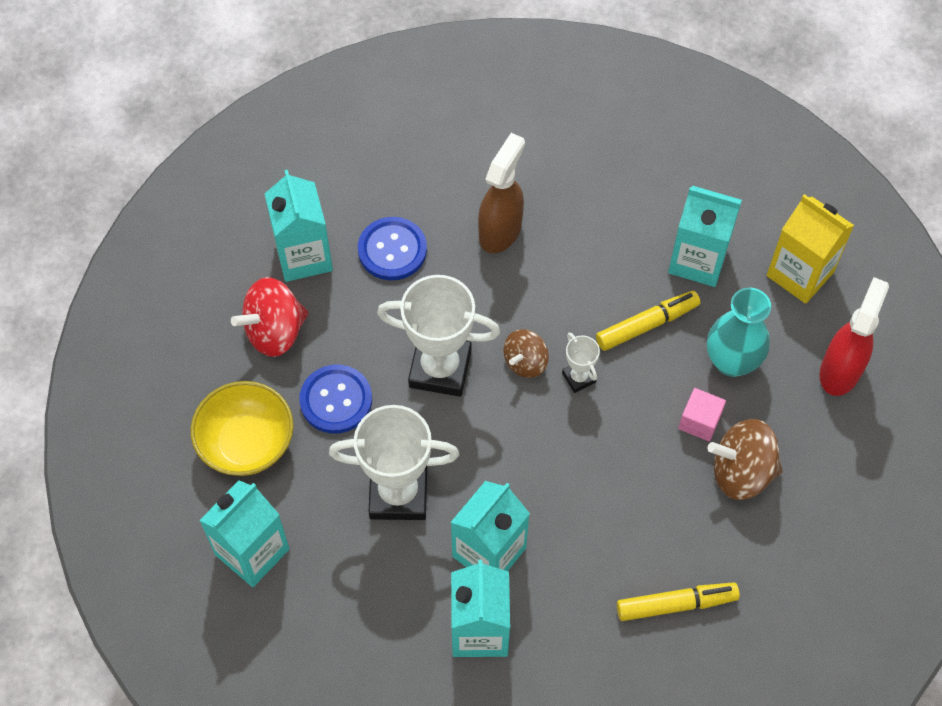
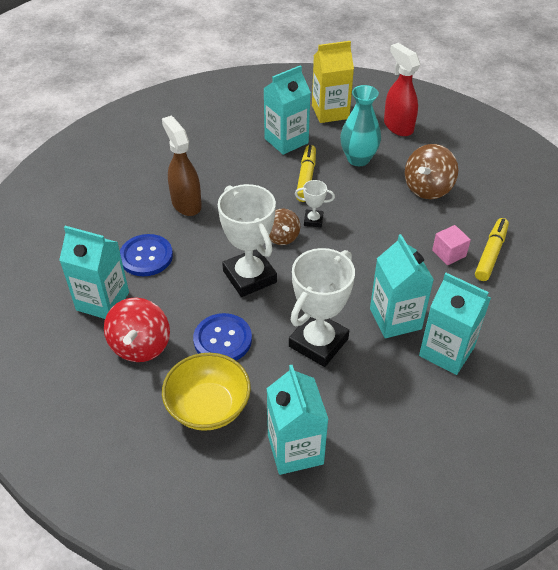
camera: 55 degrees left, 15 degrees down
white trophy [377,275,500,397] -> white trophy turned 75 degrees counterclockwise [218,184,277,297]
pink cube [678,388,726,442] -> pink cube moved to [432,225,471,265]

